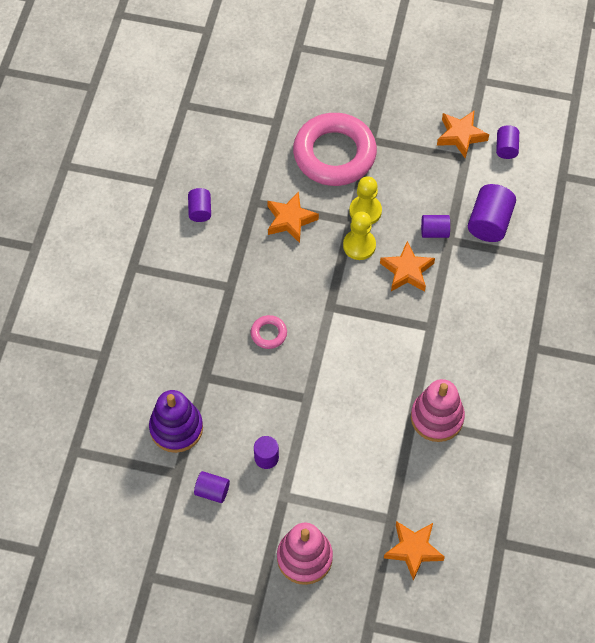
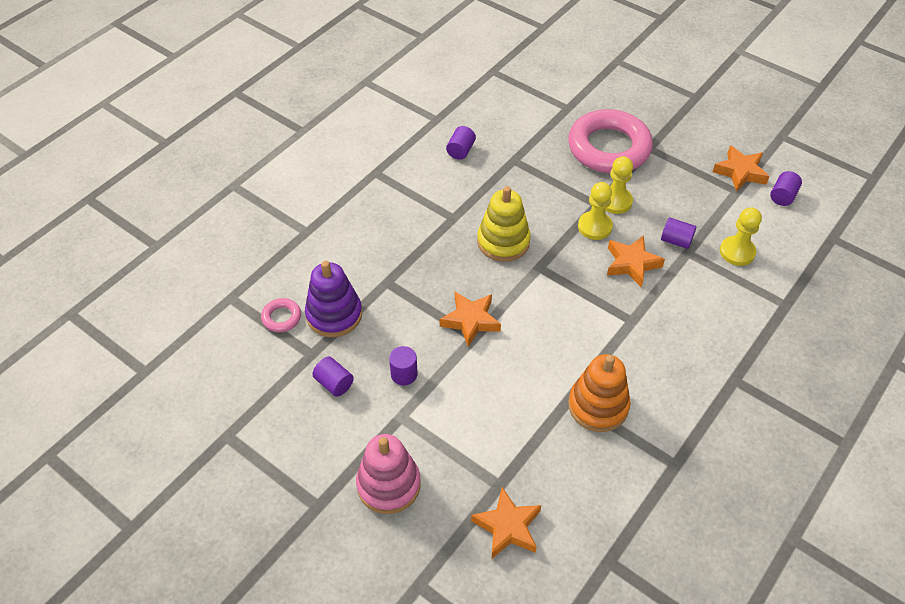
camera: 25 degrees right, 10 degrees down
pink ring [251,315,287,349] -> pink ring moved to [261,298,301,332]
orange star [267,191,319,243] -> orange star moved to [440,292,501,347]
pink stacking toy [411,379,465,442] -> orange stacking toy [568,354,631,432]
purple cylinder [468,184,516,242] -> yellow pawn [720,207,762,266]
none -> yellow stacking toy [477,186,531,262]

